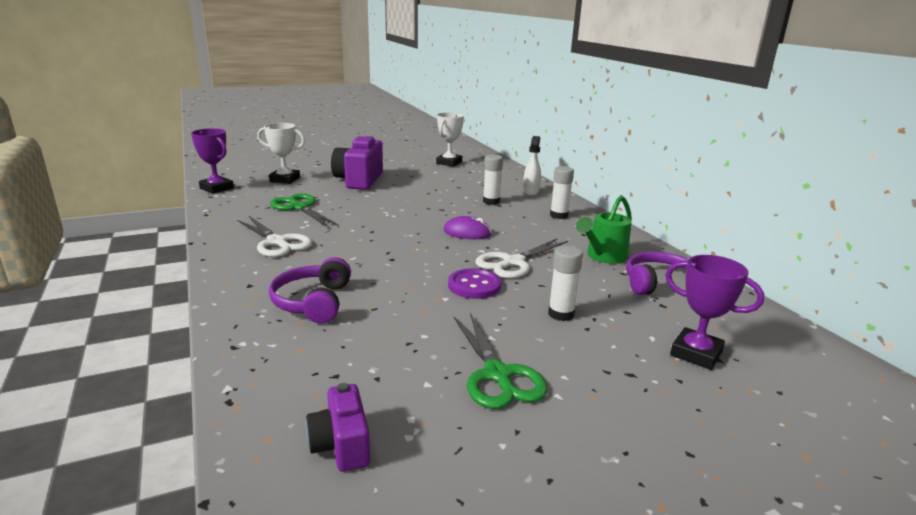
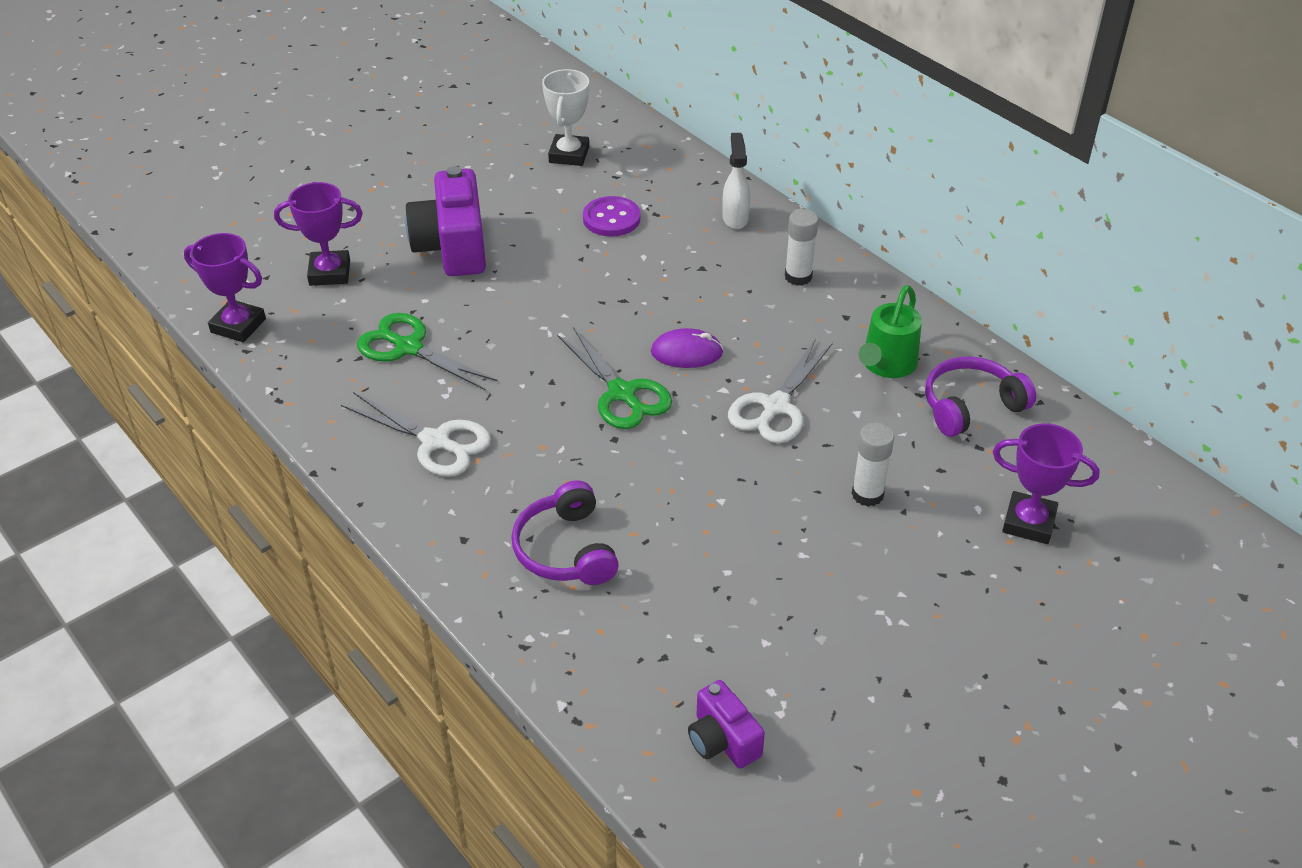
camera: 15 degrees left, 20 degrees up
white trophy [257,123,305,184] -> purple trophy [274,182,363,286]
purple button [448,268,501,299] -> purple button moved to [583,196,641,237]
green scissors [454,313,547,409] -> green scissors moved to [557,327,672,429]
white glue stick [483,154,503,205] -> none

